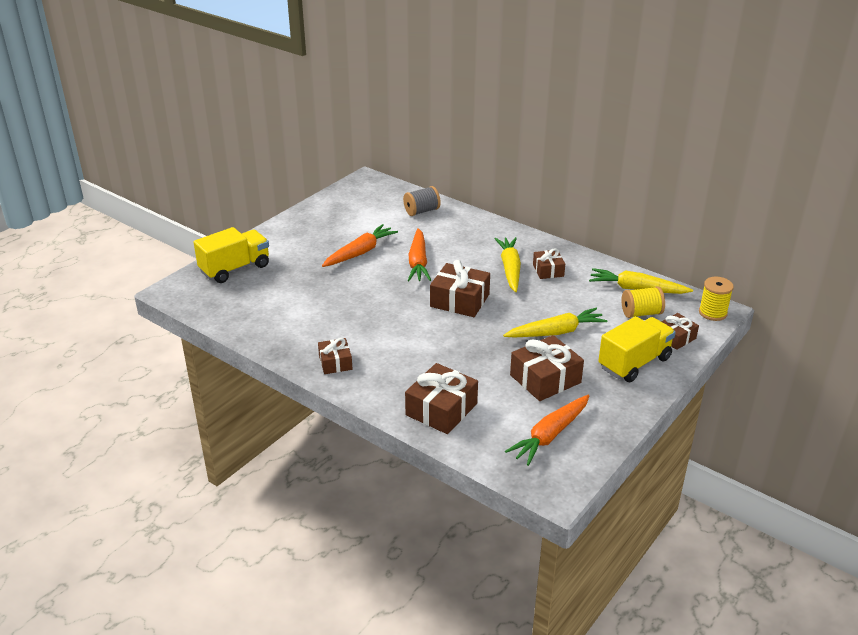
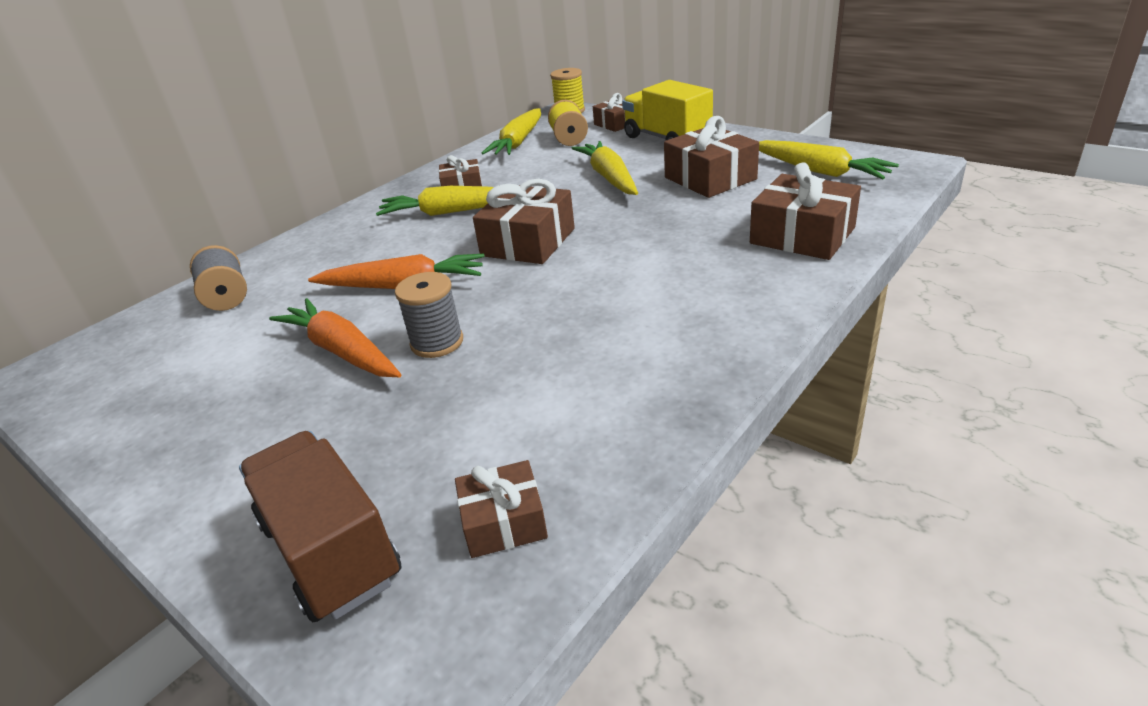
camera: 85 degrees left, 0 degrees up
yellow truck [194,227,269,283] -> brown truck [239,431,402,622]
brown gift [318,338,352,374] -> brown gift moved to [455,460,548,558]
orange carrot [505,395,589,466] -> yellow carrot [759,140,899,179]
none -> grey spool [395,272,463,358]

